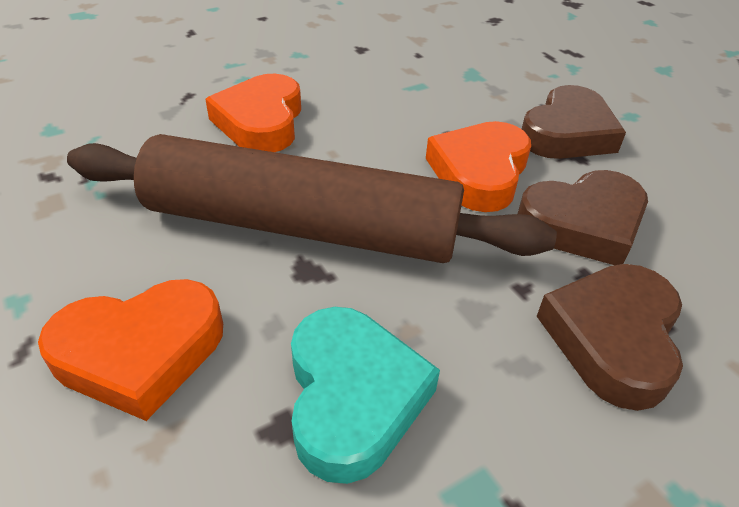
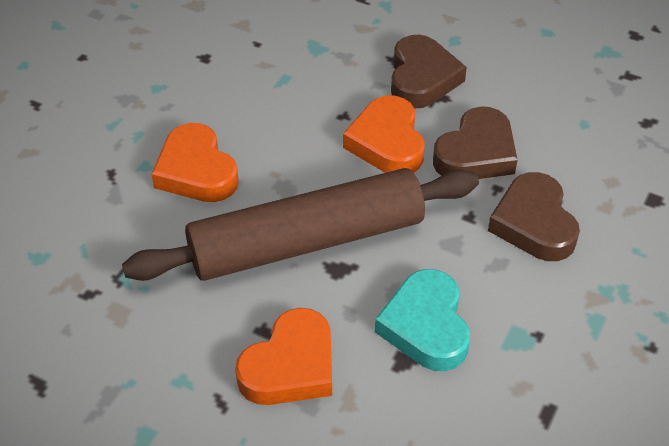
camera: 30 degrees left, 5 degrees up
turquoise heart [291,307,440,484] -> turquoise heart turned 150 degrees counterclockwise [375,269,470,371]

